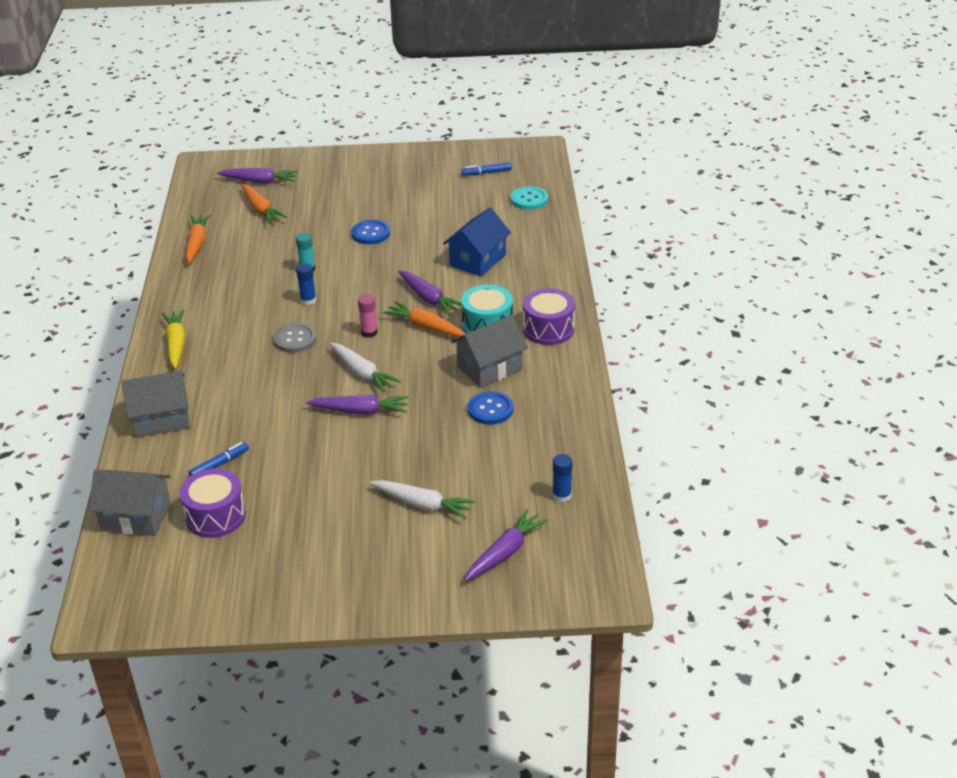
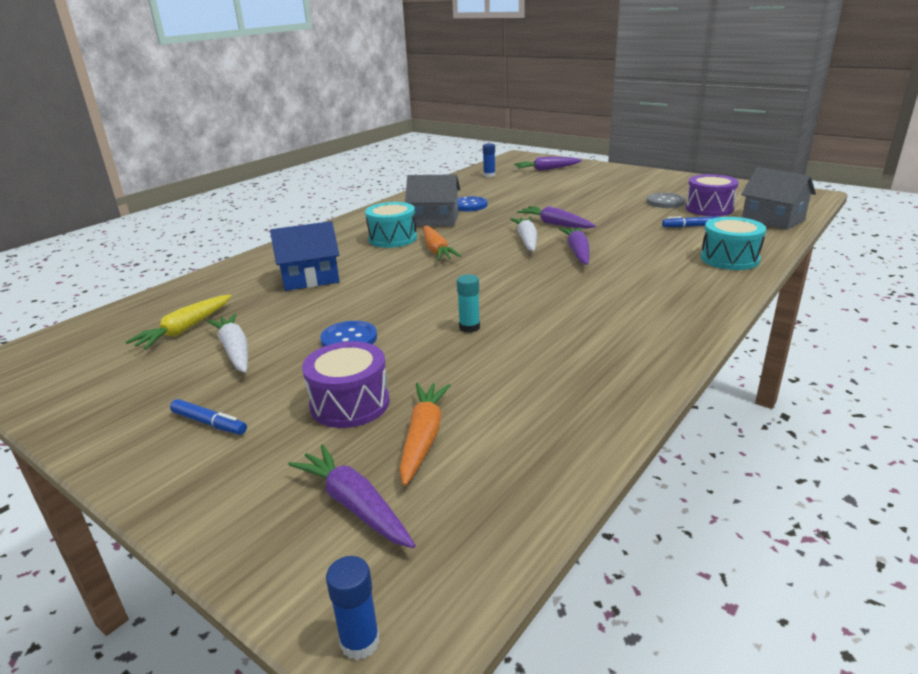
camera: 140 degrees left, 10 degrees down
grey house [122,371,190,437] -> turquoise drum [701,217,766,270]
yellow carrot [162,310,185,369] -> yellow carrot moved to [126,295,231,350]
orange carrot [186,215,211,263] -> none
grey button [273,323,317,353] -> grey button moved to [647,193,685,208]
blue glue stick [296,263,316,305] -> blue glue stick moved to [326,556,380,660]
pink glue stick [358,294,377,338] -> none
white carrot [370,480,476,519] -> white carrot moved to [207,313,248,373]
purple carrot [398,271,461,315] -> purple carrot moved to [559,227,590,265]
blue marker [461,162,512,176] -> blue marker moved to [170,399,247,435]
turquoise button [511,186,548,210] -> none
purple drum [523,288,575,345] -> purple drum moved to [302,341,390,428]

